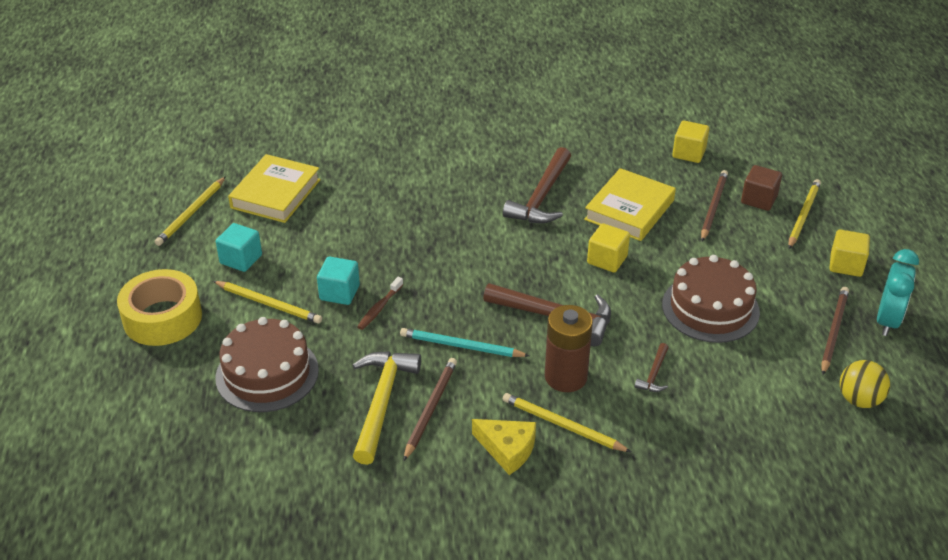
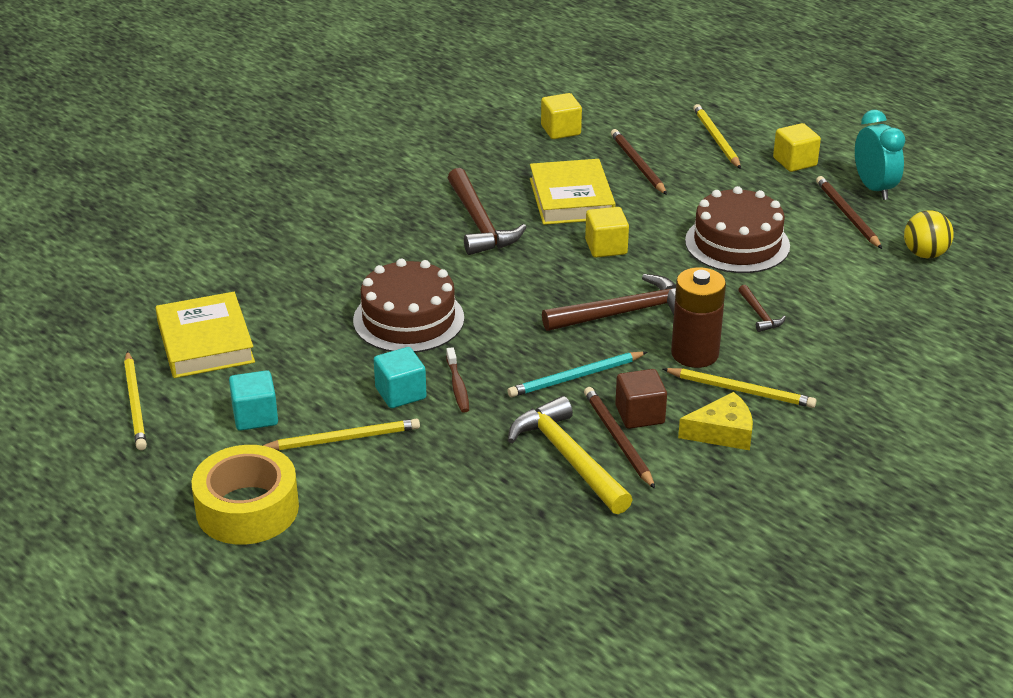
camera: 40 degrees left, 5 degrees down
brown cake [215,317,319,412] -> brown cake moved to [353,259,464,353]
yellow pencil [503,393,631,452] -> yellow pencil turned 150 degrees counterclockwise [663,368,816,408]
brown cube [741,165,782,211] -> brown cube moved to [615,369,667,429]

